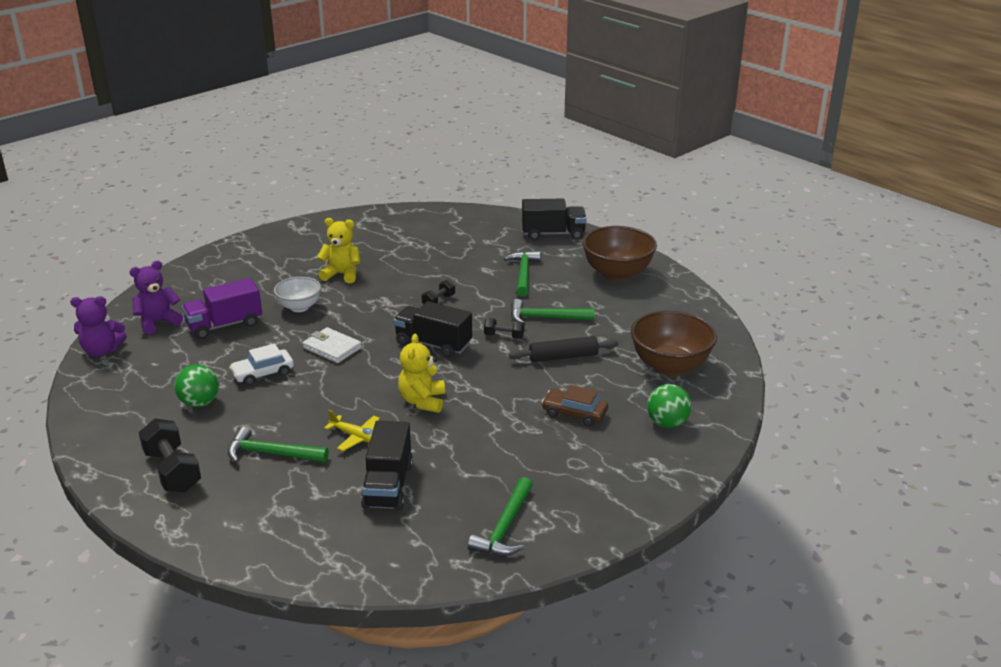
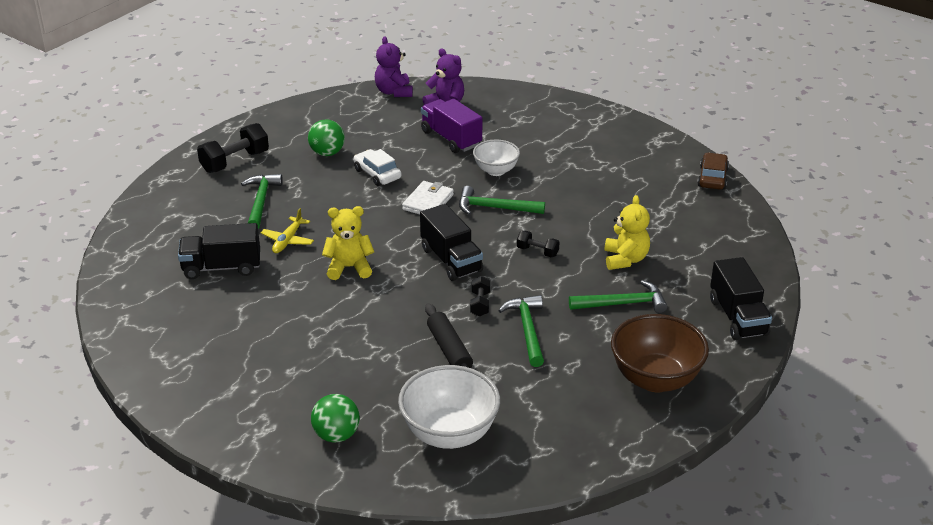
camera: 80 degrees right, 5 degrees up
yellow teddy bear [317,218,360,283] -> yellow teddy bear moved to [604,195,650,270]
black truck [394,301,472,358] -> black truck turned 135 degrees clockwise [420,204,483,281]
green hammer [468,477,533,556] -> green hammer moved to [459,186,545,215]
brown car [542,385,608,426] -> brown car moved to [697,153,729,189]
brown bowl [630,310,717,376] -> white bowl [398,365,500,449]

